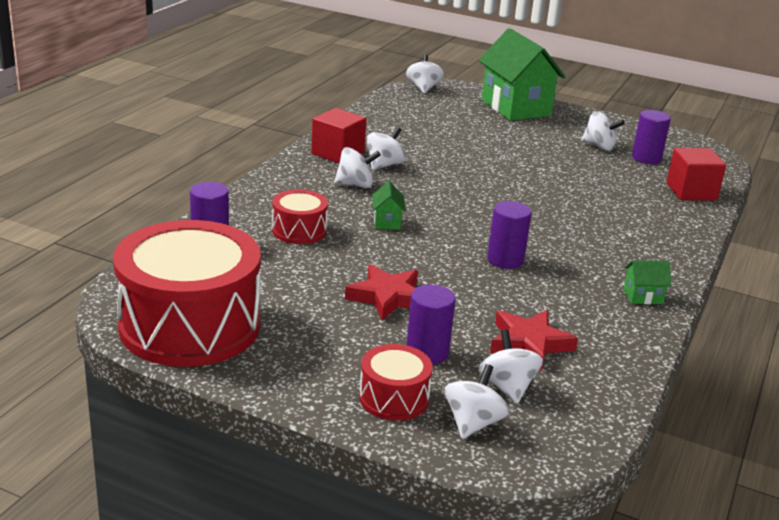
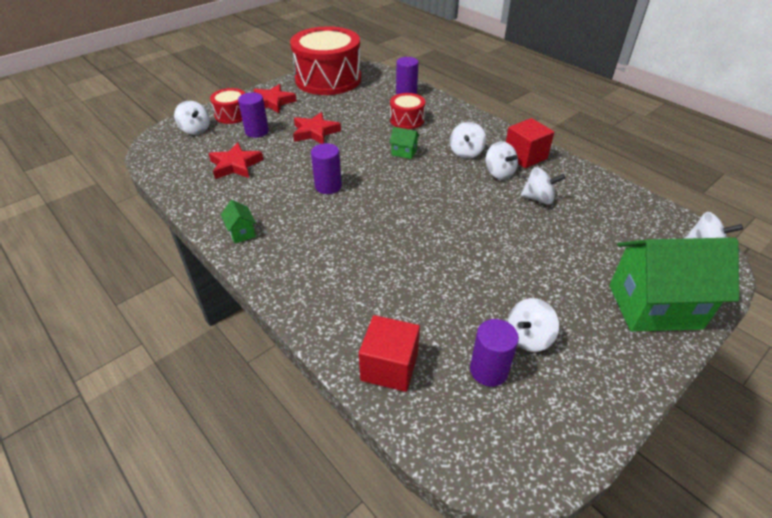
camera: 115 degrees right, 15 degrees up
white spinning top [478,330,543,404] -> white spinning top moved to [520,167,565,205]
green house [624,260,671,304] -> green house turned 45 degrees counterclockwise [221,200,256,243]
none -> red star [253,84,297,113]

